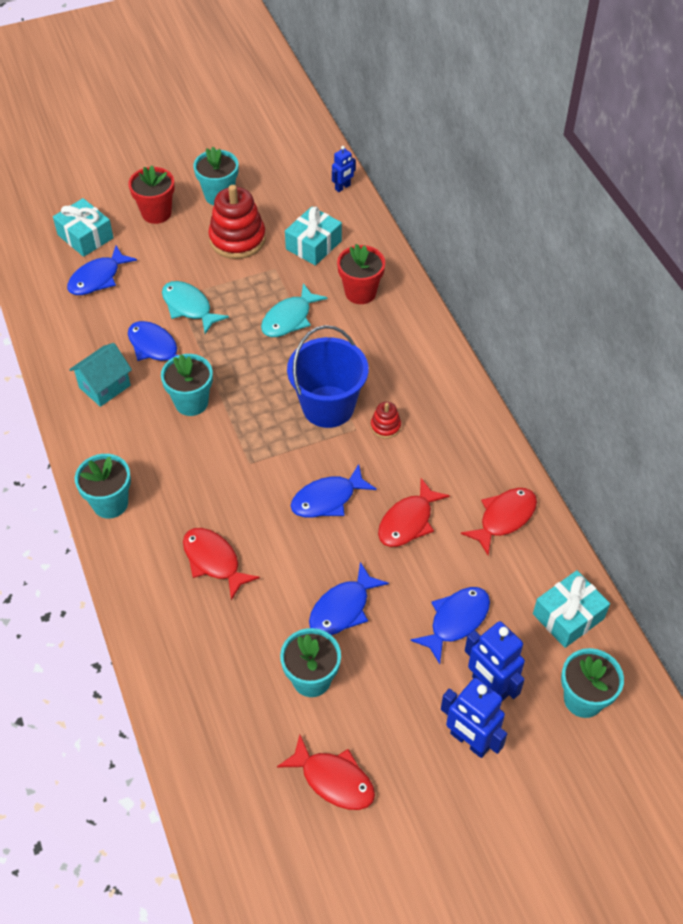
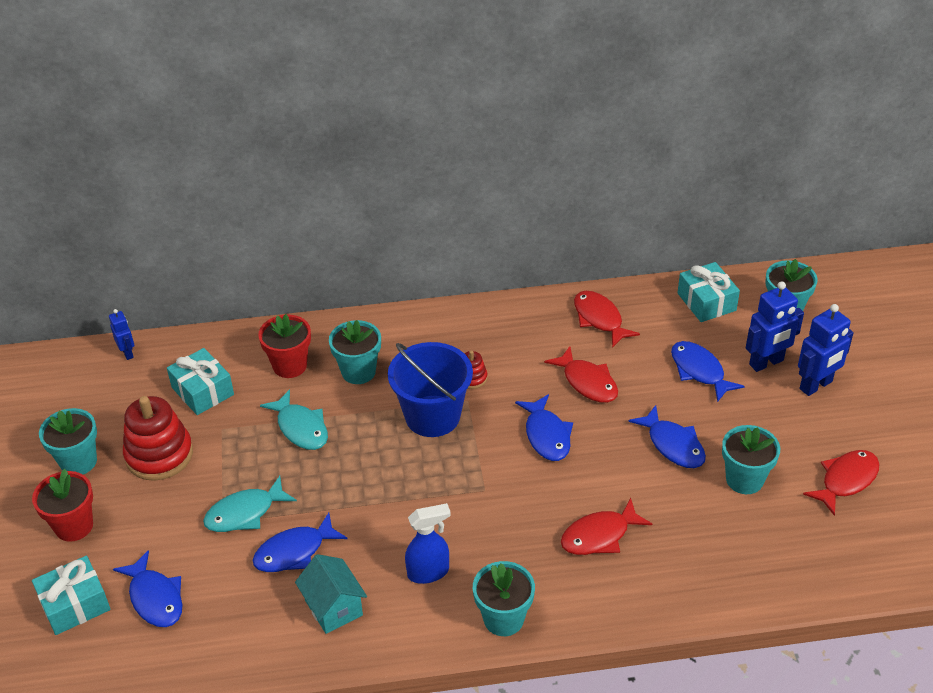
camera: 75 degrees left, 10 degrees down
turquoise flower pot [161,354,213,416] -> turquoise flower pot moved to [329,320,381,384]
none -> blue spray bottle [405,503,451,584]

